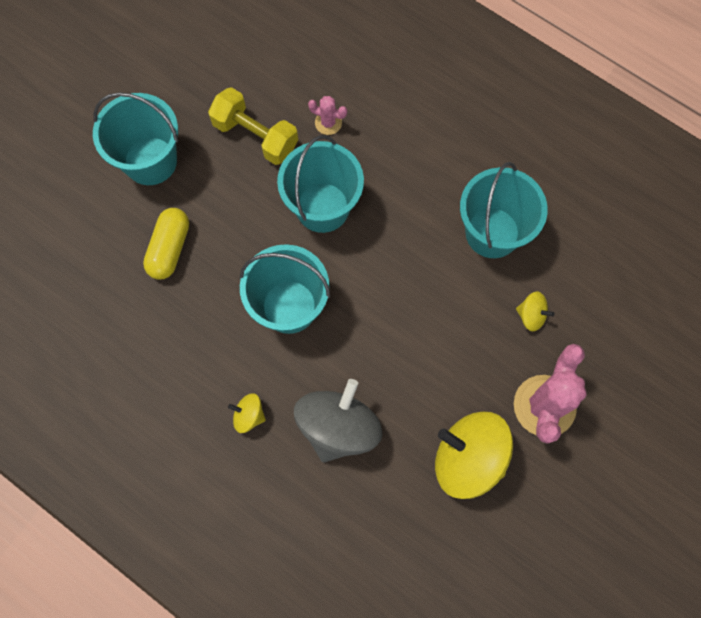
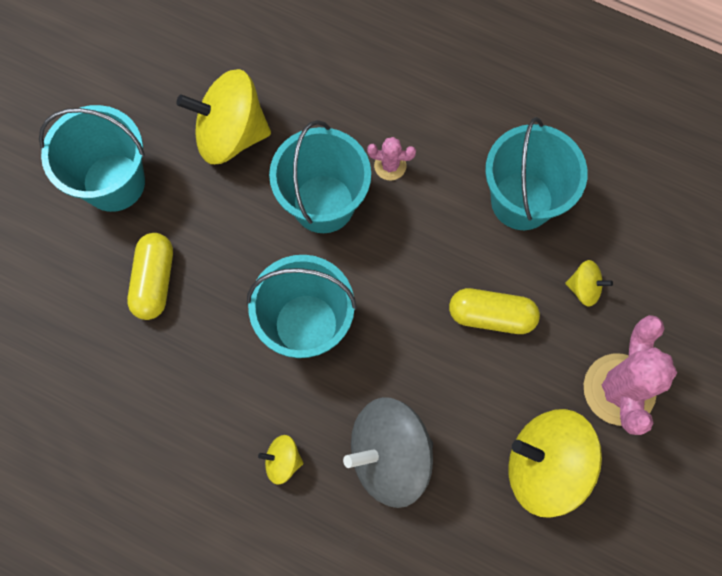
camera: 10 degrees left, 0 degrees up
yellow dumbbell [208,87,298,165] -> yellow spinning top [176,69,271,164]
grey spinning top [294,379,383,463] -> grey spinning top turned 120 degrees counterclockwise [343,397,433,508]
pink cactus [308,96,347,135] -> pink cactus moved to [367,137,416,180]
none -> yellow capsule [449,288,540,334]

